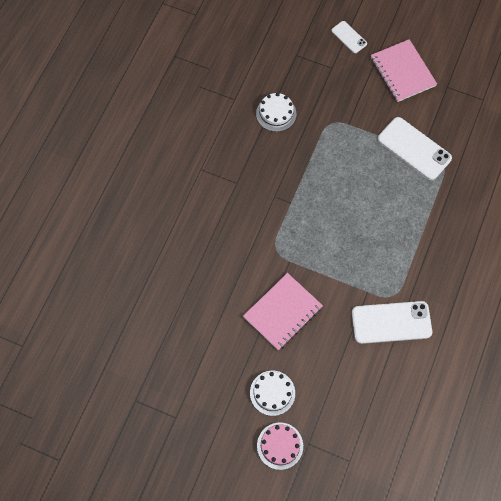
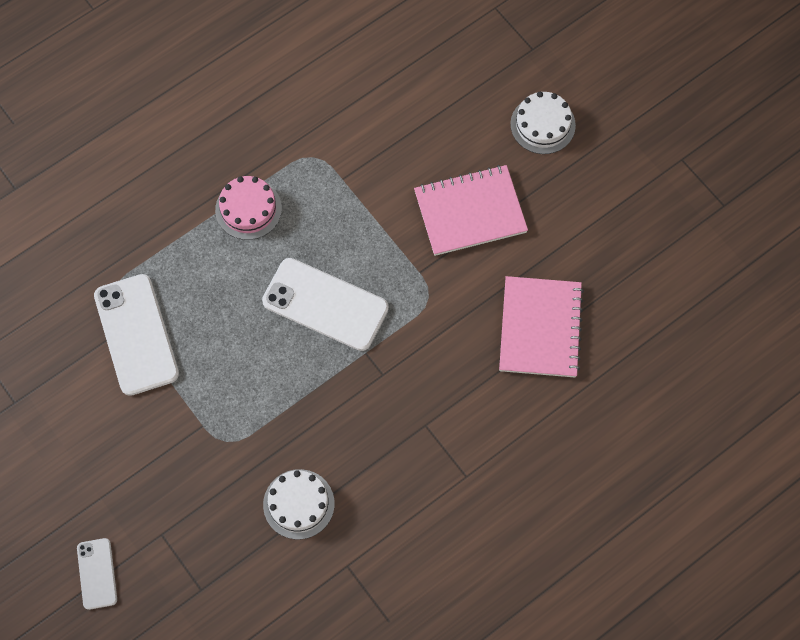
camera: 150 degrees left, 0 degrees up
pink cake [257,422,303,470] -> pink cake moved to [215,176,282,240]
white phone [352,301,432,344] -> white phone moved to [262,258,389,351]
pink notebook [371,39,437,102] -> pink notebook moved to [499,276,584,377]

